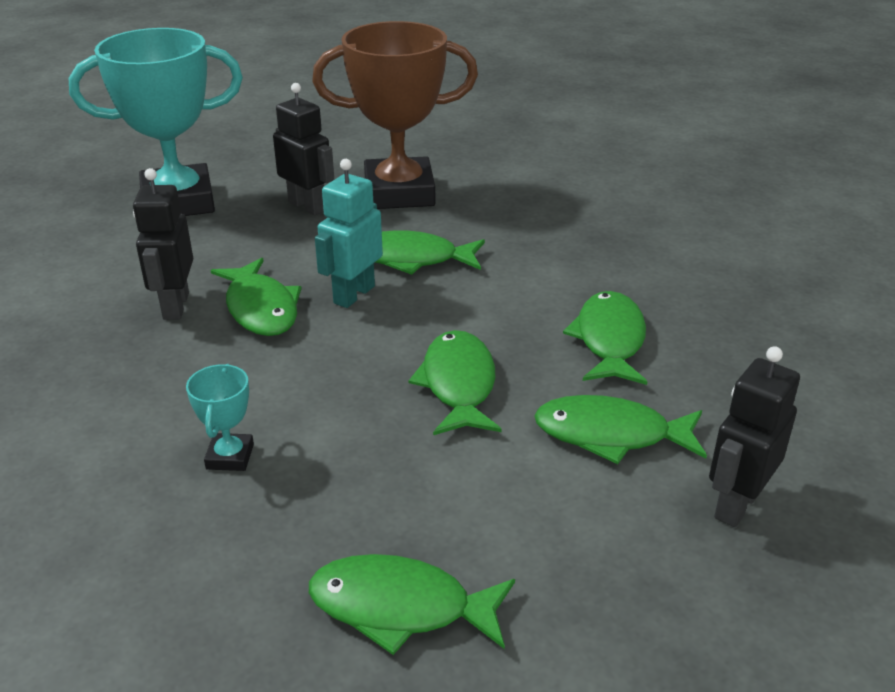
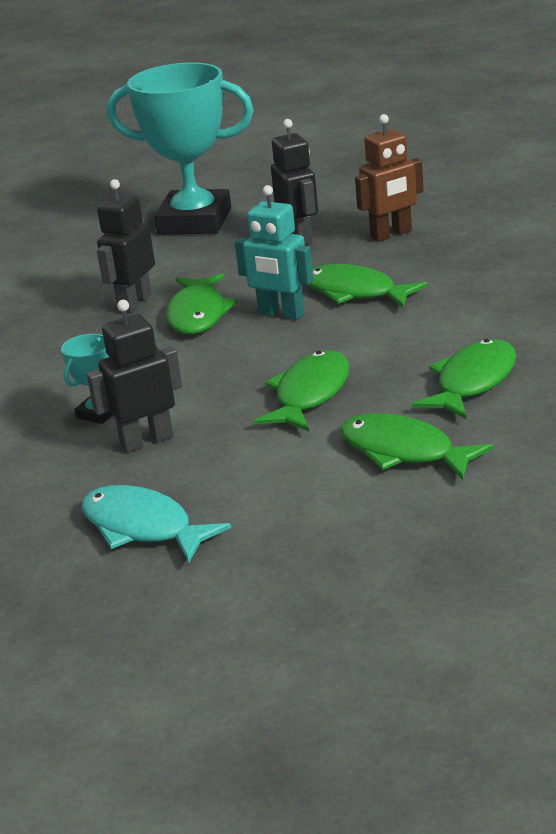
camera: 30 degrees right, 5 degrees down
green fish [309,554,515,655] -> turquoise fish [82,485,231,563]
brown trophy [312,21,478,209] -> brown robot [355,114,424,242]
turquoise robot [315,159,383,308] -> turquoise robot turned 120 degrees counterclockwise [235,185,313,320]
black robot [709,346,800,527] -> black robot moved to [87,300,182,452]

